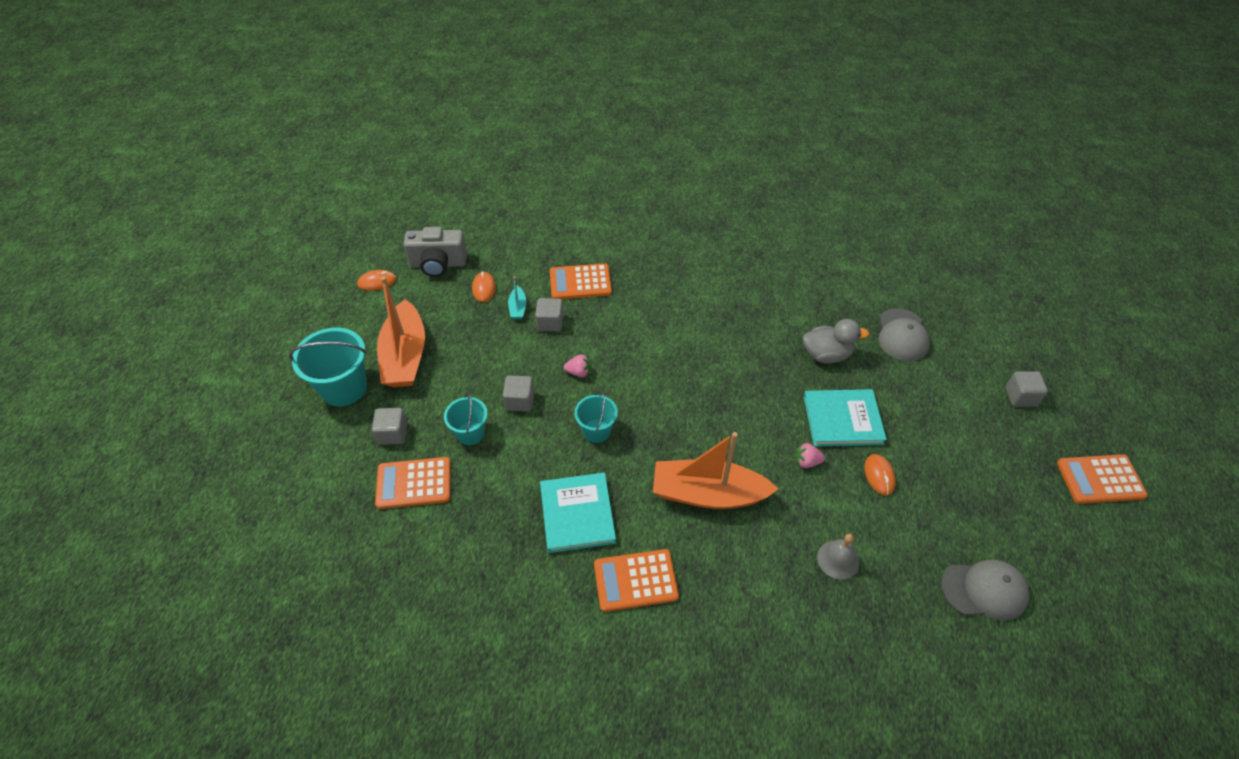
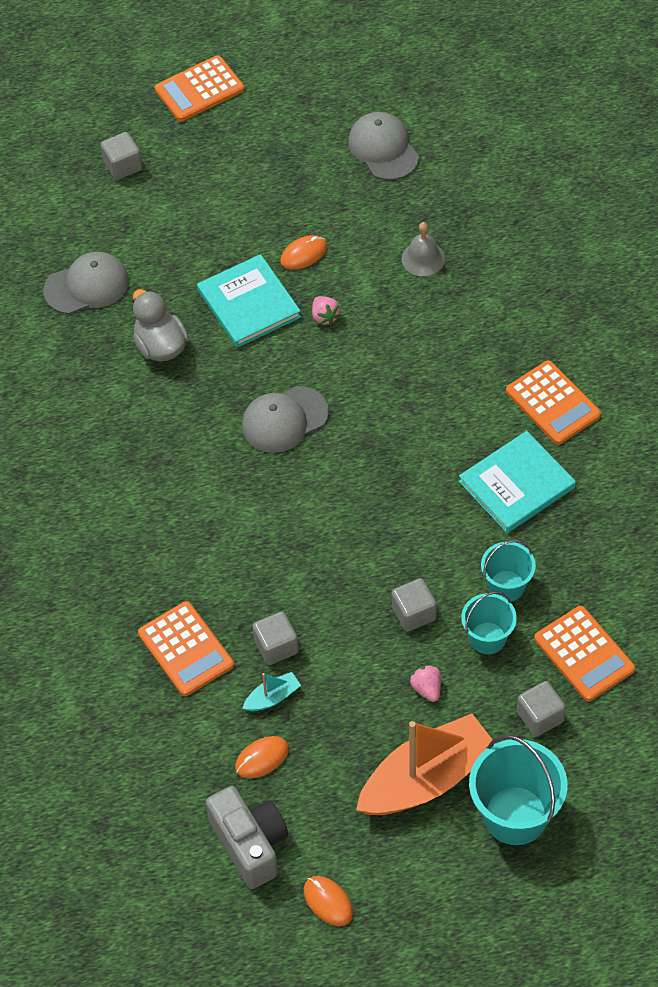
camera: 115 degrees left, 5 degrees up
pink strawberry [564,354,590,377] -> pink strawberry moved to [410,665,441,702]
turquoise bucket [574,390,618,443] -> turquoise bucket moved to [481,540,536,602]
orange boat [653,432,778,509] -> none
orange calculator [1057,454,1148,504] -> orange calculator turned 90 degrees clockwise [155,55,244,122]
none -> grey cap [242,386,329,453]

